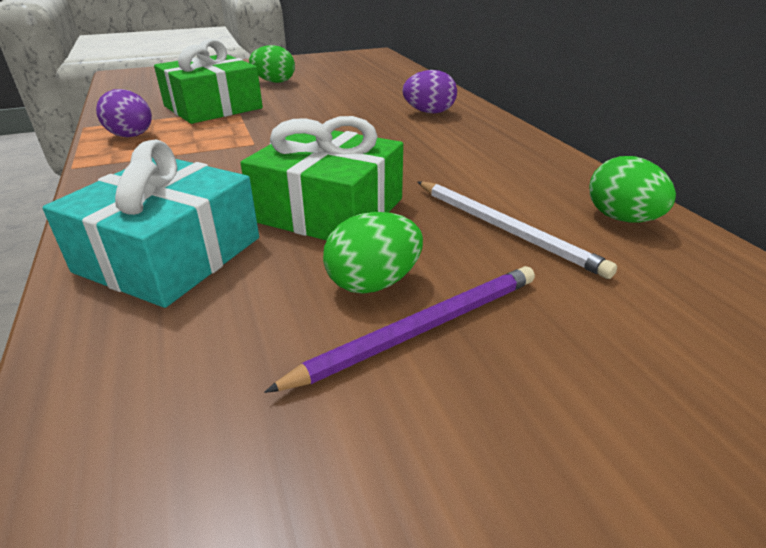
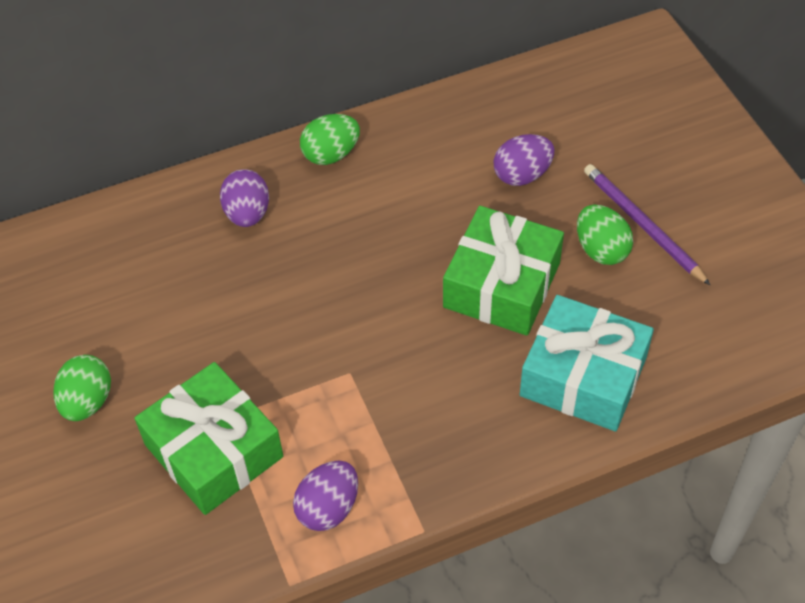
camera: 90 degrees left, 20 degrees up
white pencil [418,182,617,279] -> purple egg [494,134,554,186]
green egg [589,156,676,223] -> green egg moved to [300,114,360,165]

